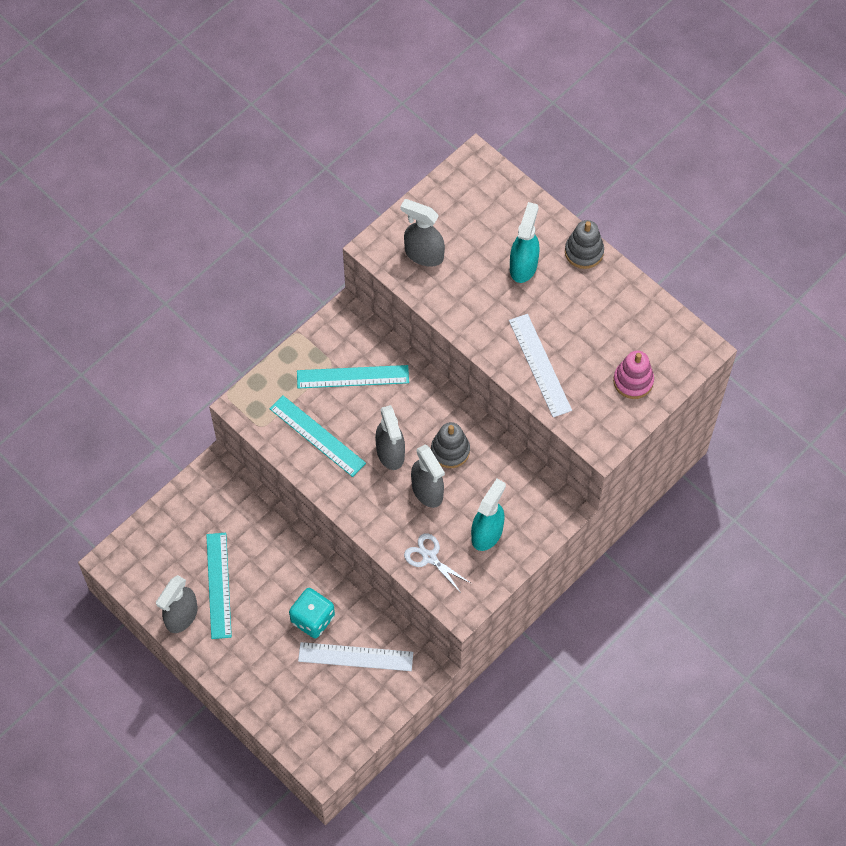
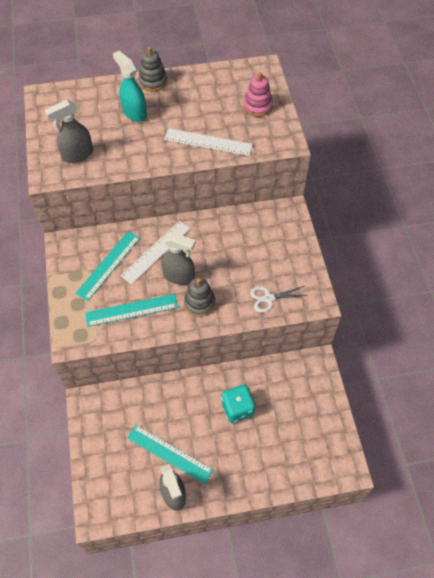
camera: 55 degrees left, 5 degrees down
white ruler [298,642,413,671] -> white ruler moved to [120,221,190,285]
grey spray bottle [411,444,445,508] -> none
grey stacking toy [431,422,470,468] -> grey stacking toy moved to [184,277,215,317]
turquoise spray bottle [471,479,506,551] -> none

